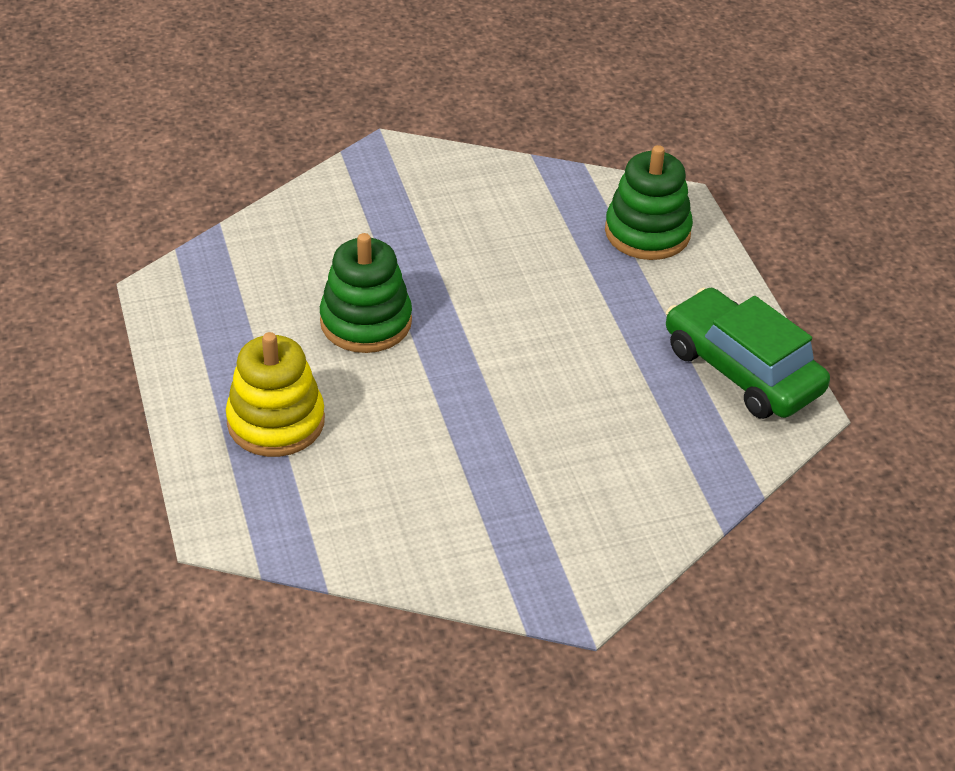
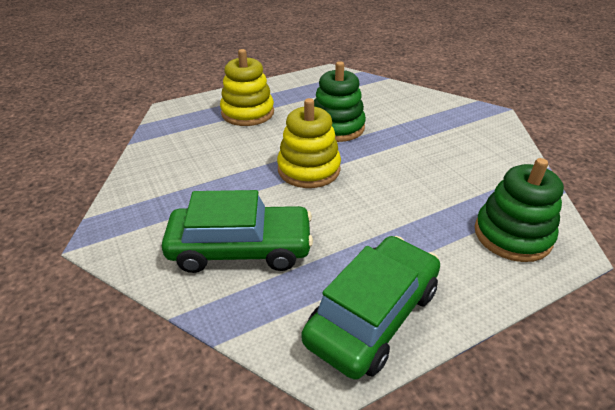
camera: 80 degrees right, 5 degrees down
none -> green car [162,190,313,273]
none -> yellow stacking toy [277,98,341,188]

